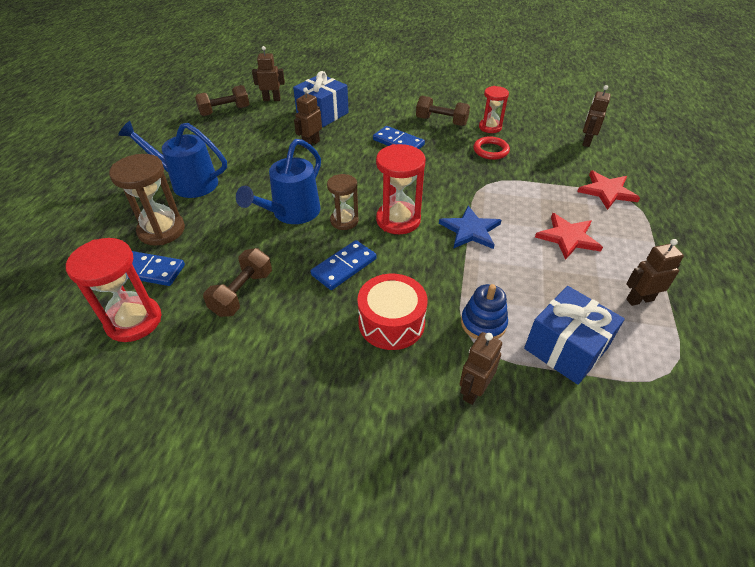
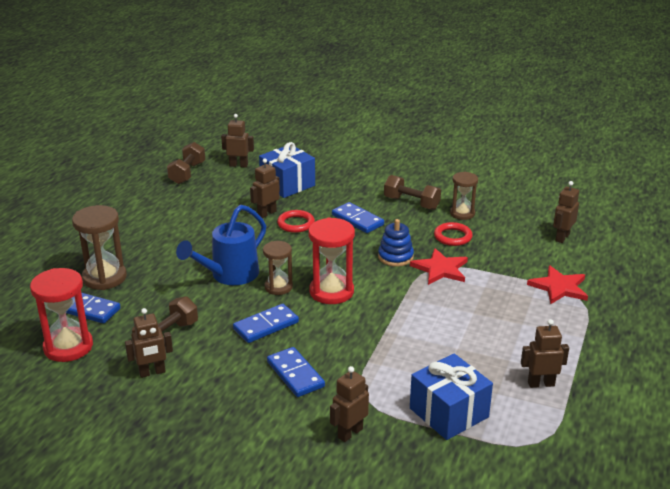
camera: 10 degrees right, 15 degrees down
blue watering can [118,121,227,198] -> none
brown dumbbell [195,85,249,116] -> brown dumbbell turned 60 degrees counterclockwise [167,142,205,184]
red drum [358,274,428,350] -> blue domino [267,347,325,397]
blue star [439,206,501,249] -> none
blue stacking toy [461,284,508,339] -> blue stacking toy moved to [378,219,414,267]
red hourglass [479,86,509,133] -> brown hourglass [450,172,478,220]
red star [535,213,603,260] -> red star moved to [410,248,468,285]
none -> brown robot [125,308,173,378]
none -> red ring [277,210,315,233]

